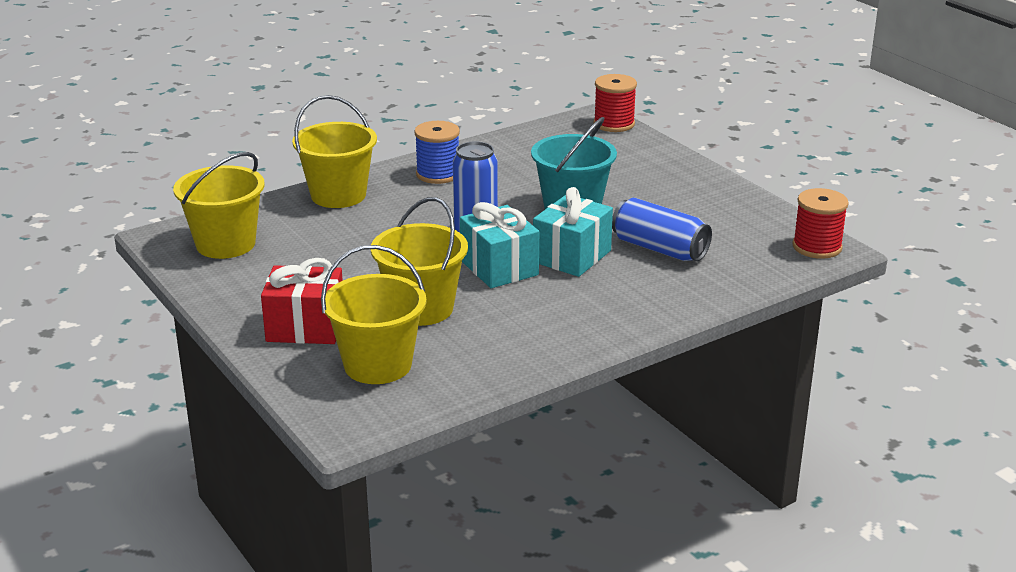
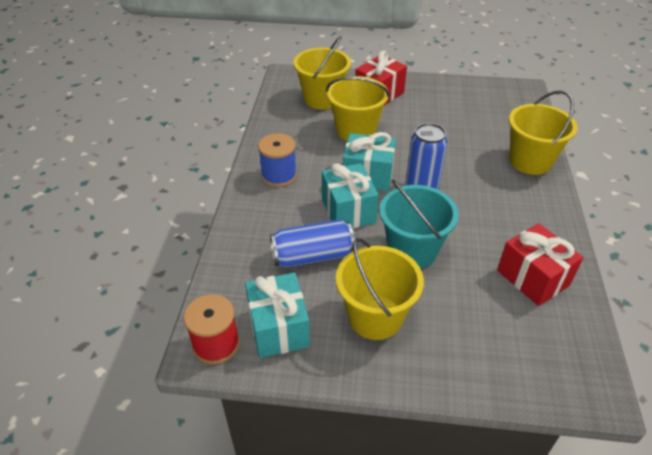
camera: 130 degrees right, 15 degrees up
yellow bucket [173,152,265,259] -> yellow bucket moved to [336,238,424,340]
blue spool [414,121,460,184] -> blue spool moved to [258,133,297,187]
red spool [594,74,637,132] -> none
none -> turquoise gift [245,273,310,358]
none -> red gift [497,223,584,306]

